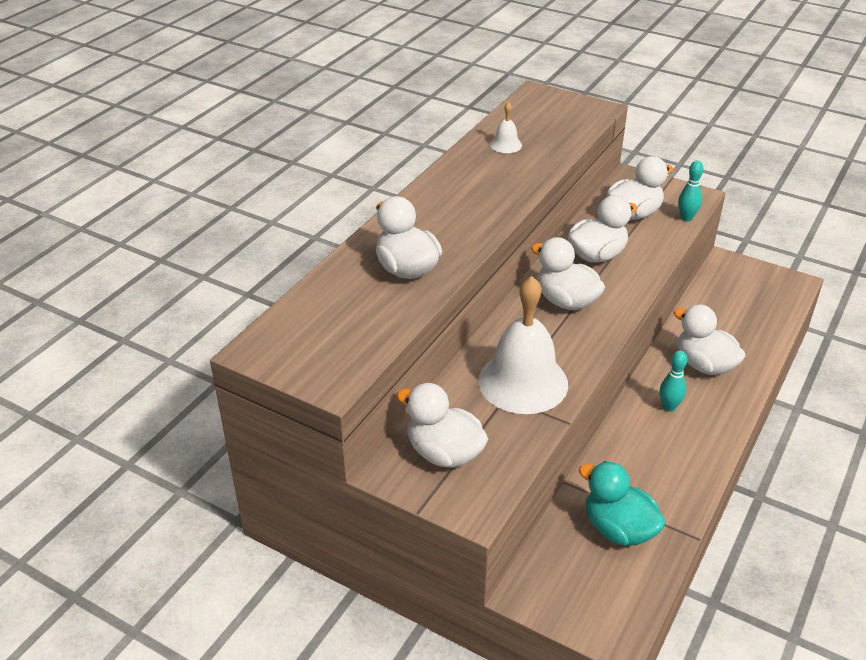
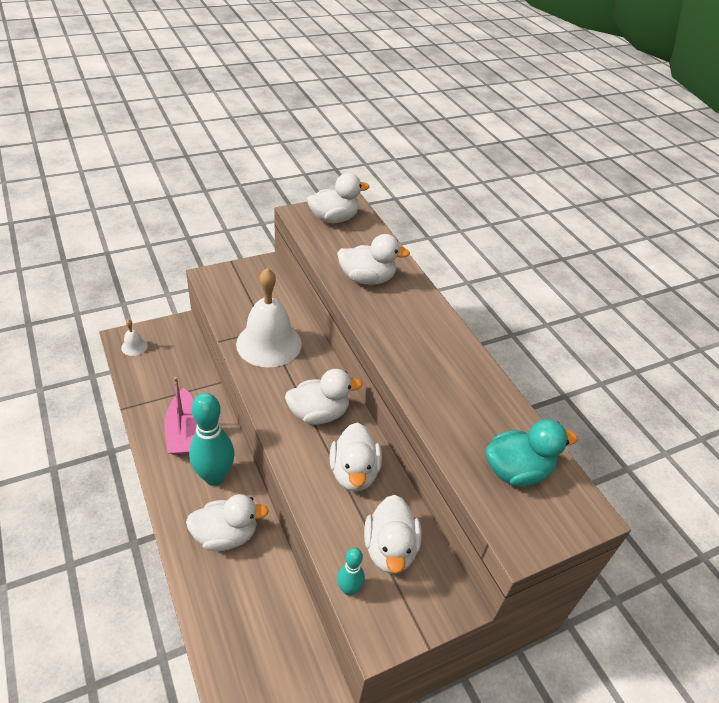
camera: 120 degrees right, 5 degrees up
white duck [396,383,488,468] -> white duck moved to [307,173,370,223]
white bell [490,102,522,153] -> white bell moved to [121,319,148,356]
turquoise duck [579,461,666,546] -> turquoise duck moved to [486,419,578,487]
turquoise bowling pin [660,351,687,412] -> turquoise bowling pin [189,393,234,486], size x1.99
none -> pink boat [164,377,197,455]

